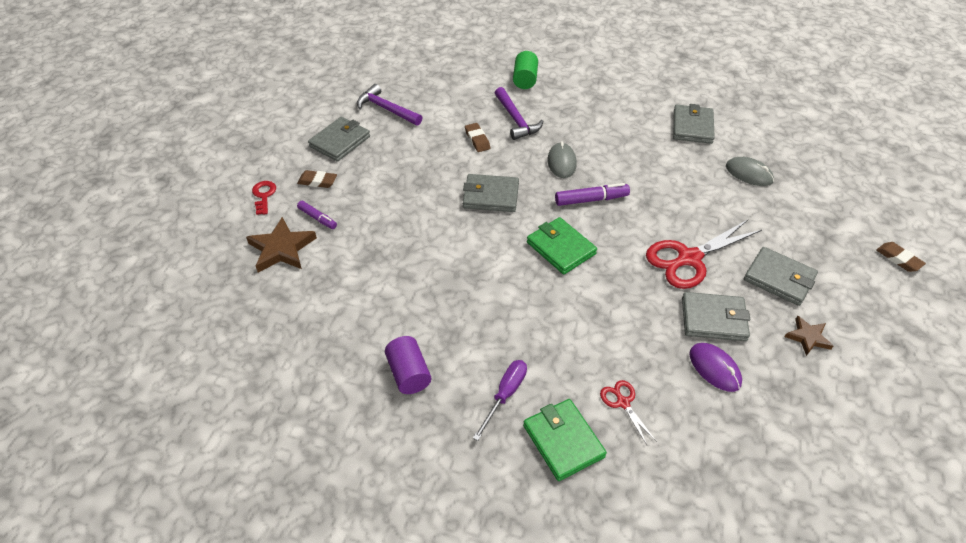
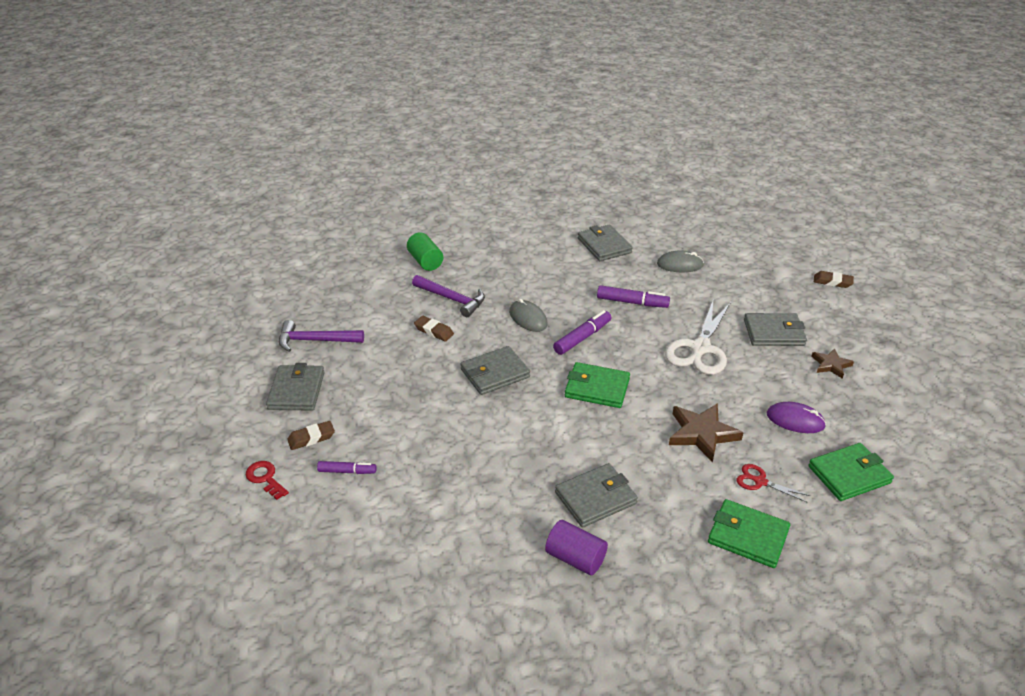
camera: 35 degrees left, 10 degrees down
brown star [246,217,317,273] -> brown star moved to [669,403,743,463]
purple screwdriver [473,360,527,441] -> none
red scissors [646,220,763,289] -> white scissors [665,301,731,375]
grey wallet [682,292,750,341] -> grey wallet moved to [555,463,638,528]
none -> purple marker [597,285,670,308]
none -> green wallet [808,443,894,501]

